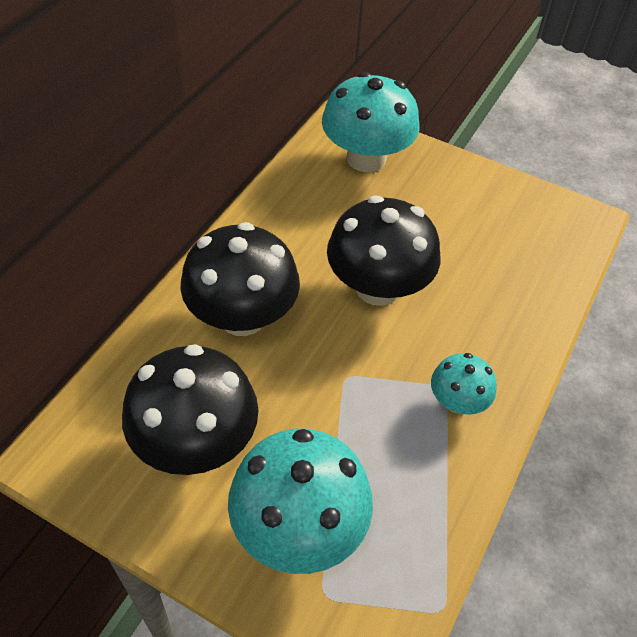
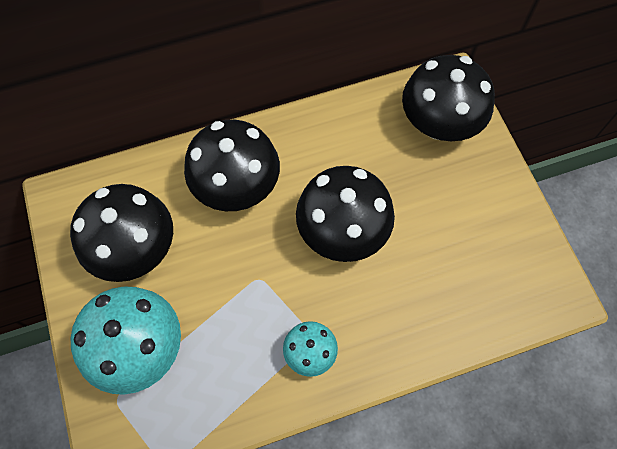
camera: 45 degrees right, 15 degrees up
turquoise mushroom [322,72,419,172] -> black mushroom [402,55,495,141]

